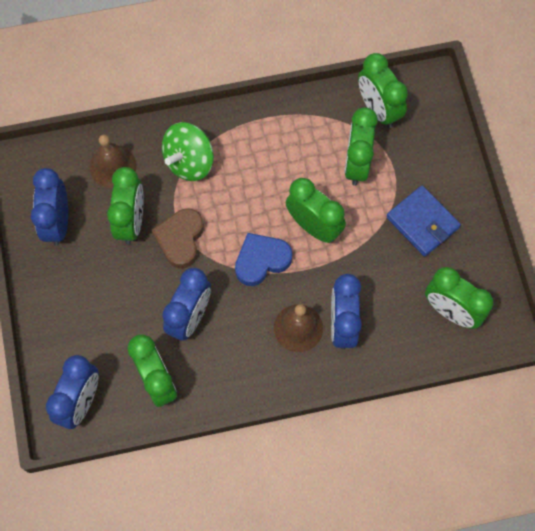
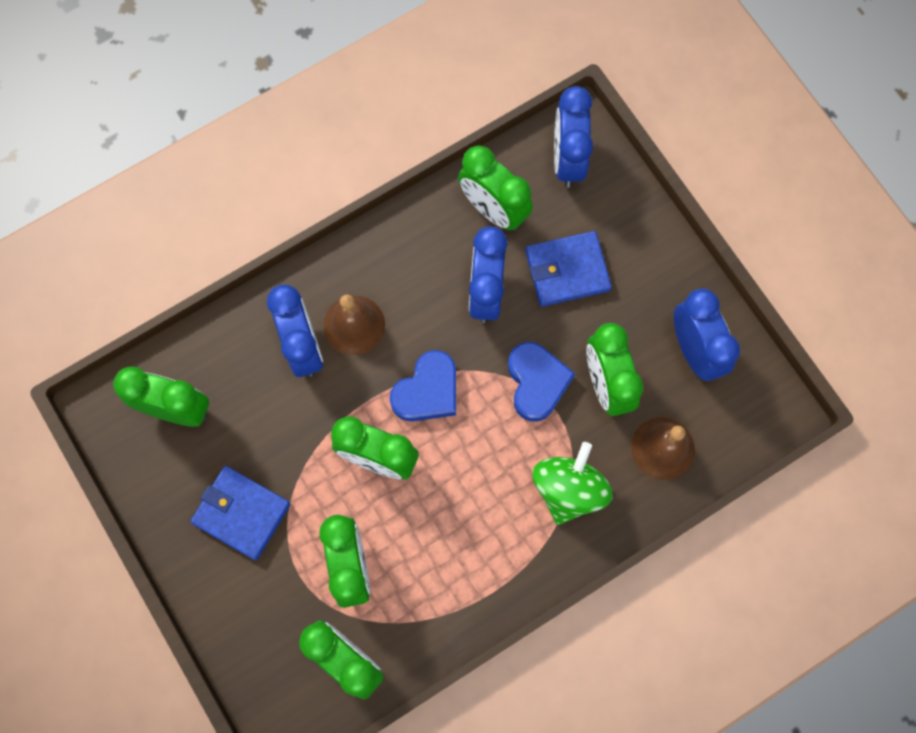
camera: 160 degrees right, 5 degrees up
brown heart [152,209,204,268] -> blue heart [508,342,575,422]
none -> blue wallet [526,231,612,307]

